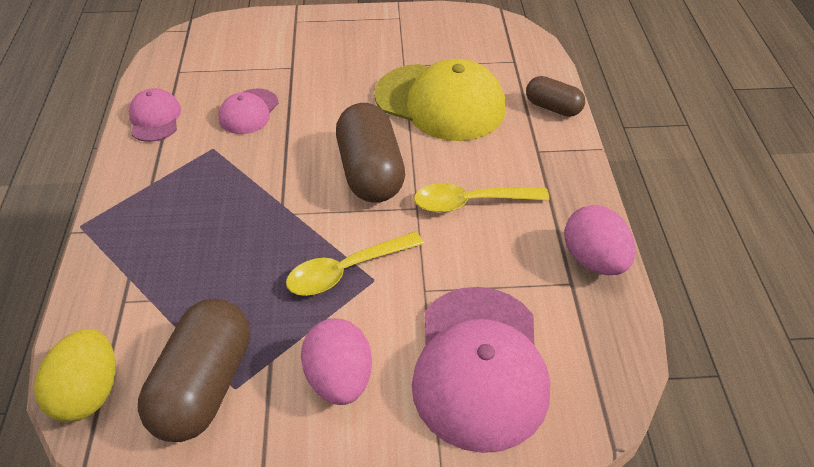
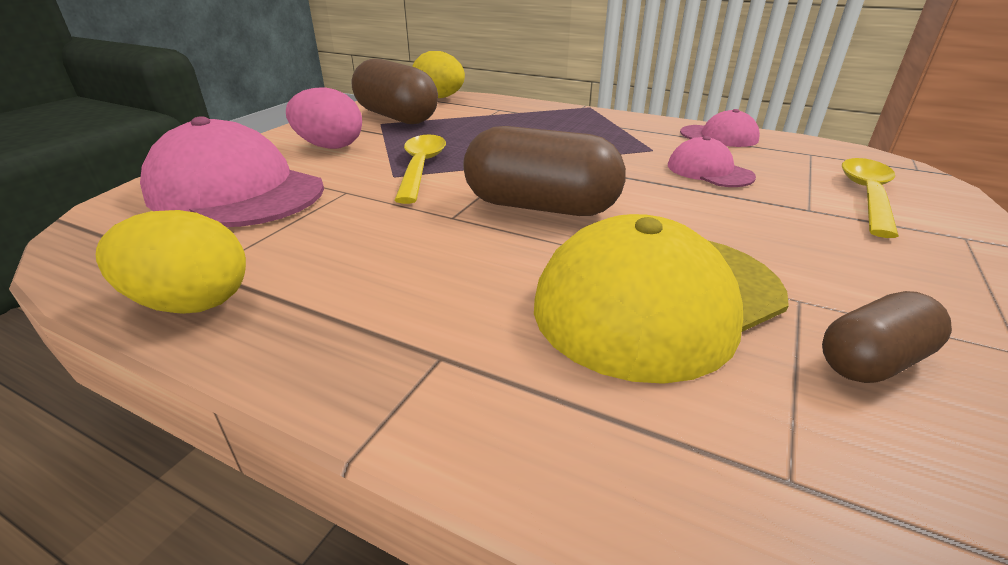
camera: 120 degrees right, 15 degrees down
yellow spoon [414,183,549,213] -> yellow spoon moved to [842,158,899,238]
brown capsule [526,76,585,117] -> brown capsule moved to [822,291,952,383]
pink egg [564,205,636,275] -> yellow egg [96,210,246,314]

